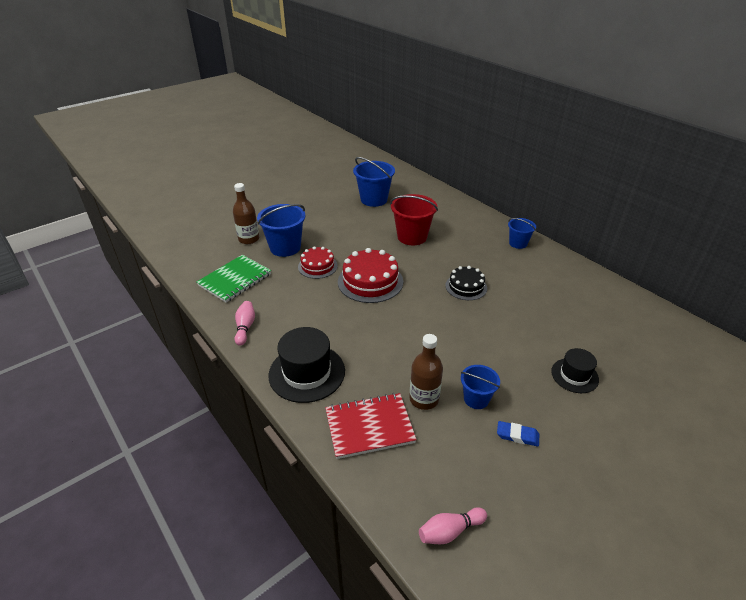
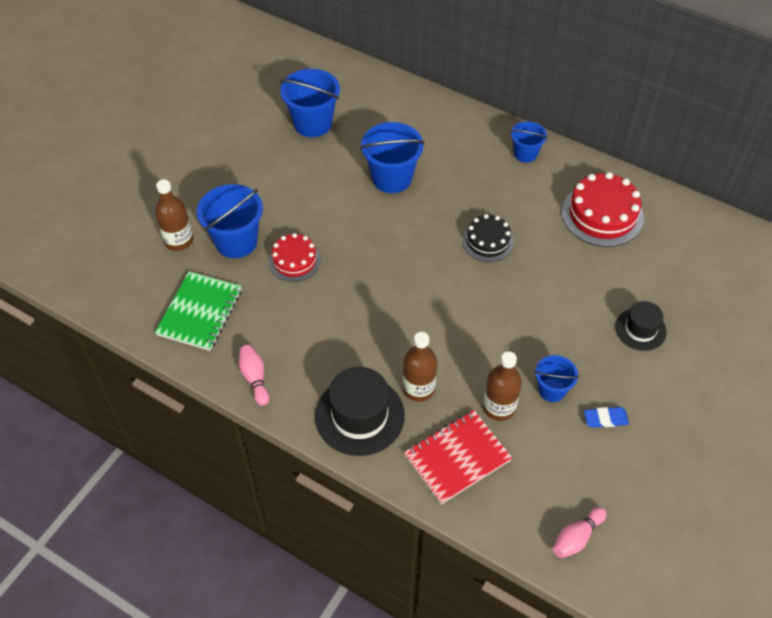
camera: 20 degrees left, 15 degrees up
red cake [338,248,403,303] -> red cake moved to [562,172,644,247]
red bucket [390,194,438,245] -> blue bucket [360,122,424,193]
none -> brown bottle [403,332,437,402]

